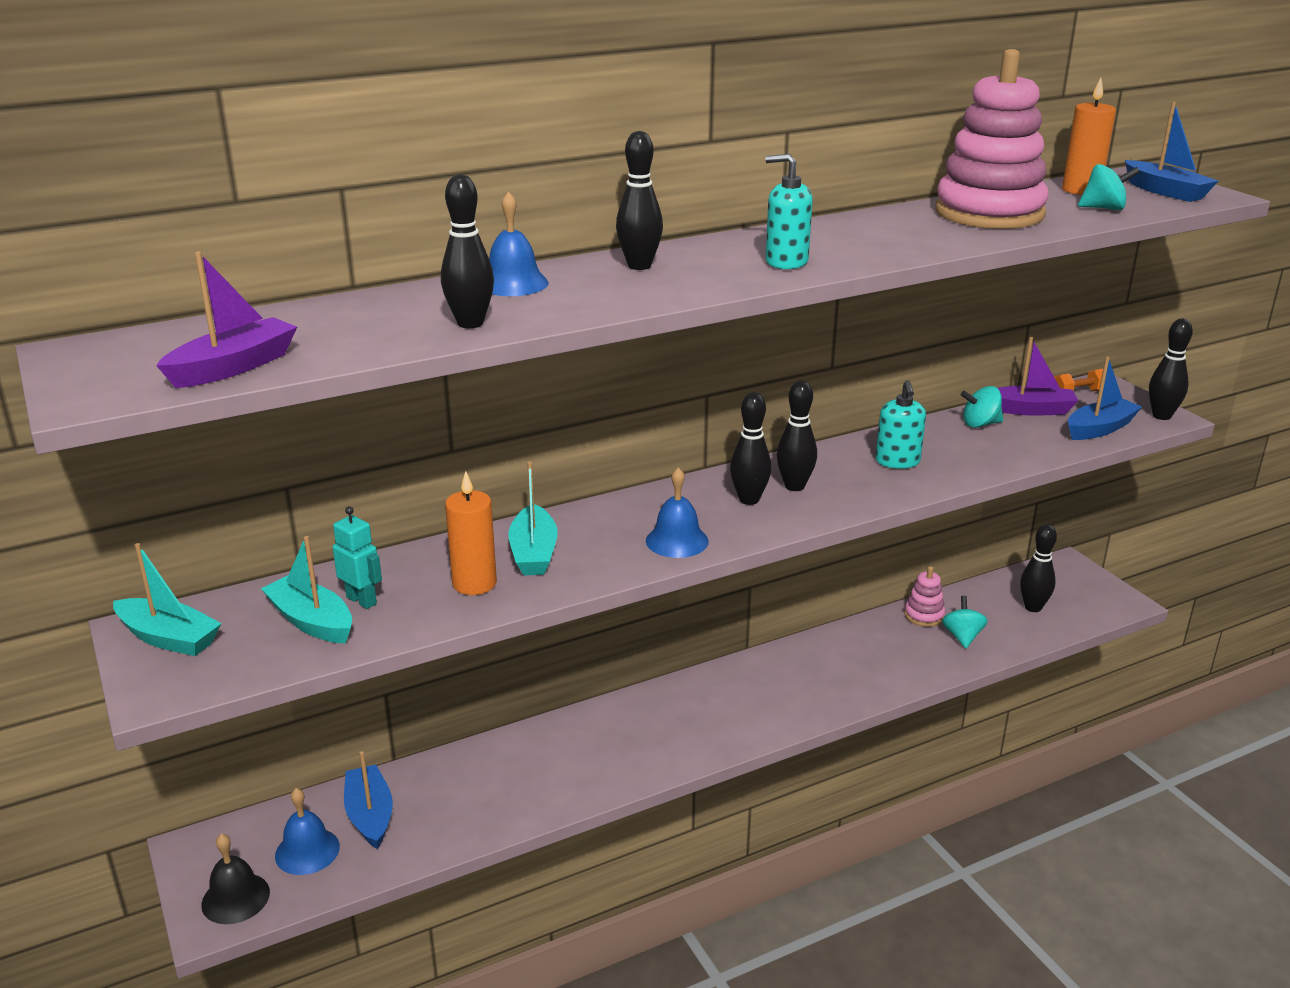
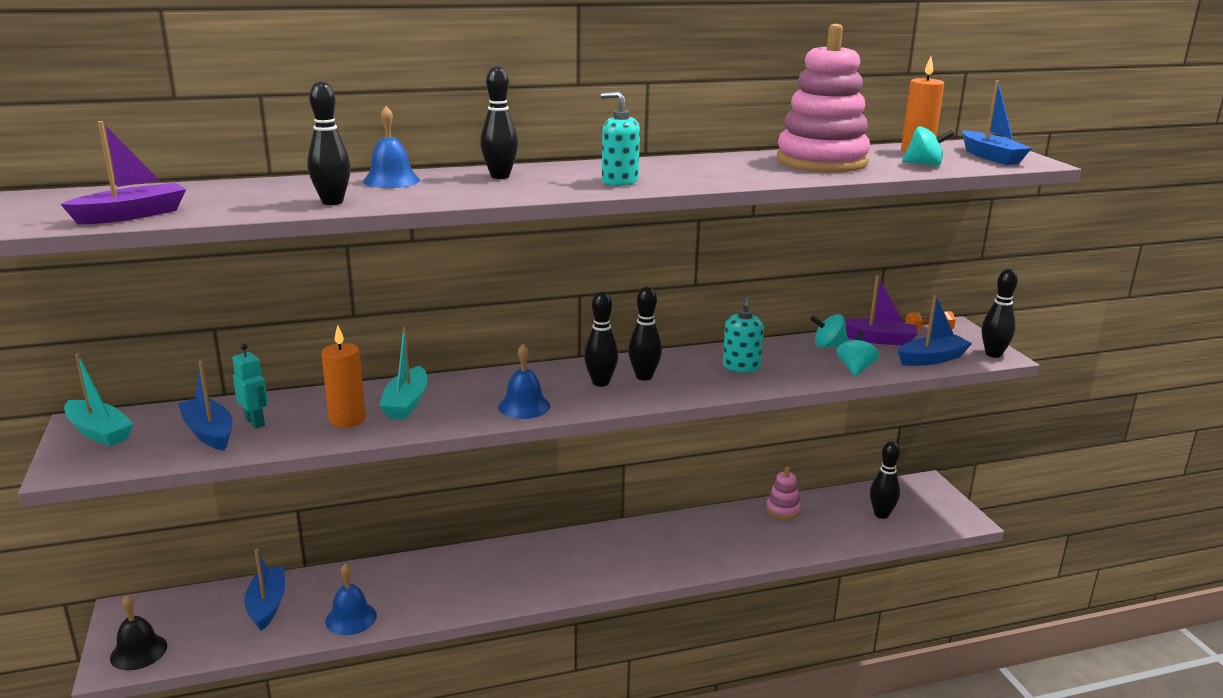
camera: 10 degrees right, 5 degrees down
turquoise boat [261,536,352,644] -> blue boat [178,361,233,451]
blue bell [275,788,340,875] -> blue bell moved to [325,564,377,635]
turquoise spinning top [942,596,988,648] -> turquoise spinning top moved to [836,331,879,376]

